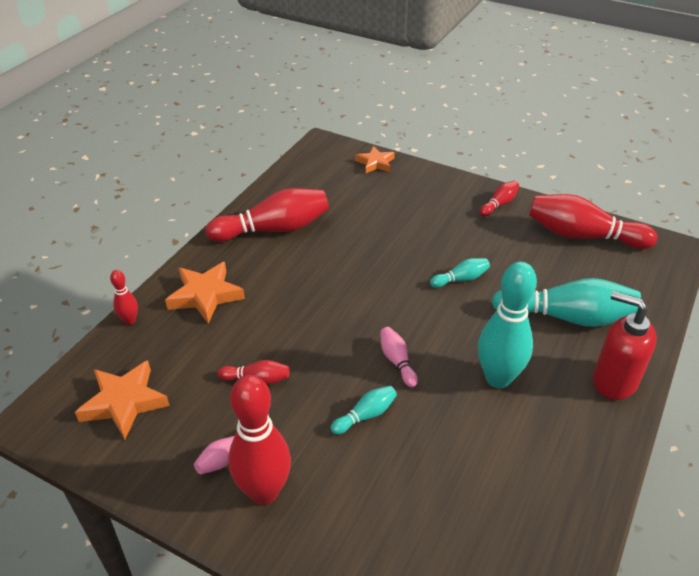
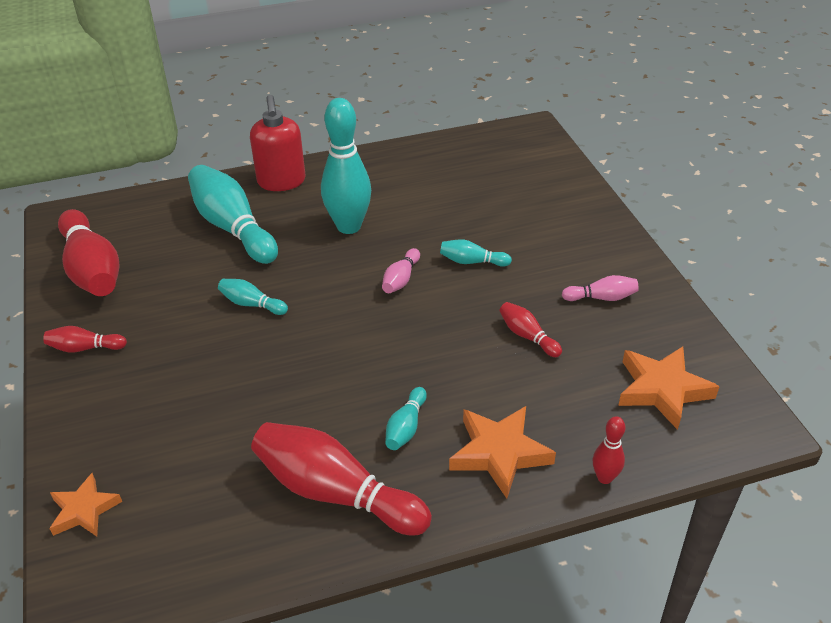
camera: 135 degrees left, 0 degrees up
red bowling pin [228,375,291,505] -> none
none -> turquoise bowling pin [385,387,427,450]

